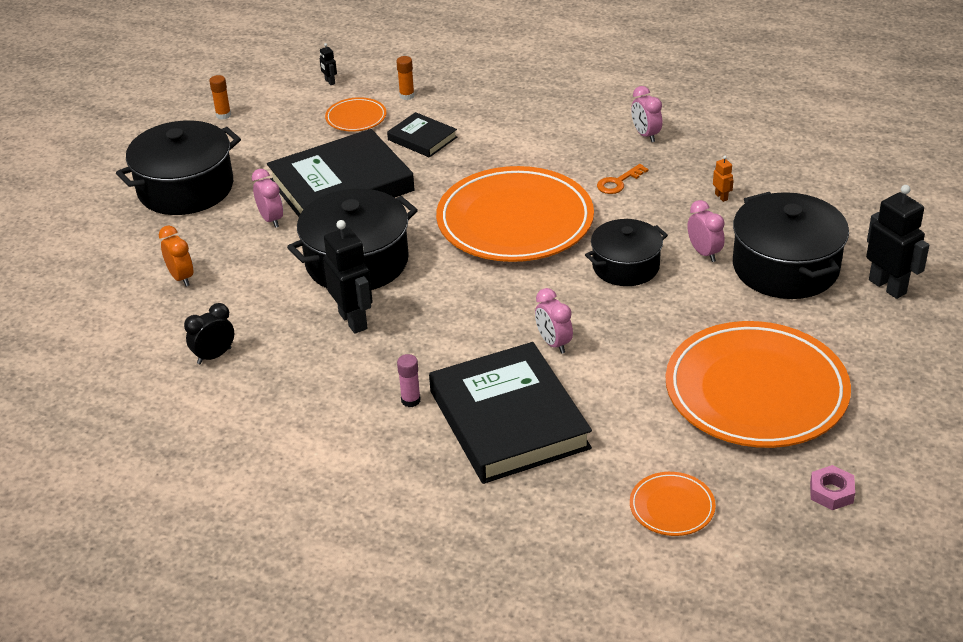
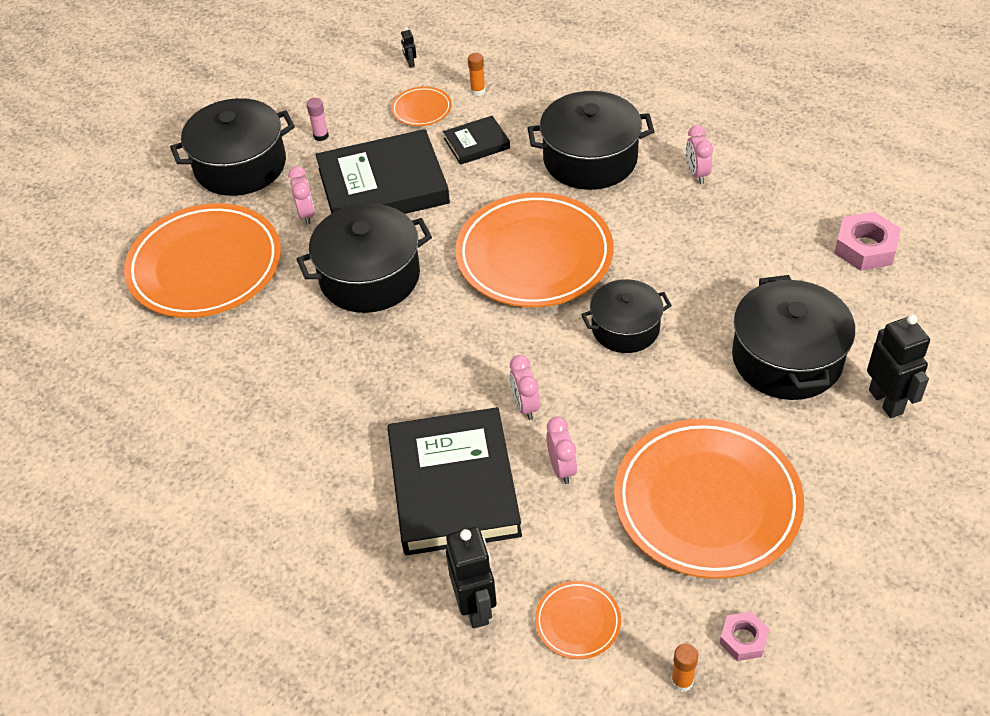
camera: 15 degrees right, 10 degrees up
orange clock [159,226,194,287] -> orange plate [124,203,281,318]
black clock [184,303,234,364] -> none
orange glue stick [209,75,231,120] -> orange glue stick moved to [671,644,698,692]
black robot [323,220,373,334] -> black robot moved to [446,527,497,629]
black book [387,112,457,158] -> black book turned 75 degrees counterclockwise [443,116,510,165]
pink glue stick [397,354,421,407] -> pink glue stick moved to [306,98,329,141]
orange key [597,164,649,194] -> none
pink clock [688,200,725,262] -> pink clock moved to [546,417,577,484]
orange robot [713,156,734,202] -> none
none -> black pot [527,91,655,190]
none -> pink nut [834,212,901,271]

